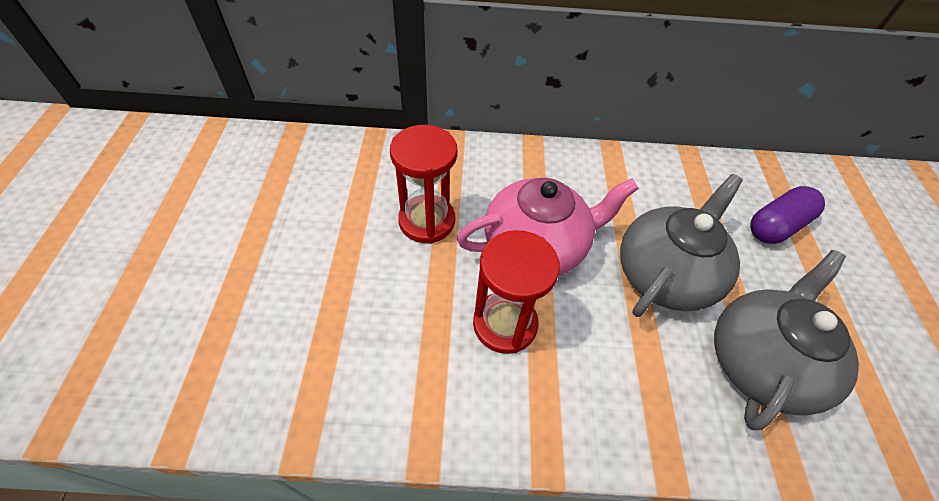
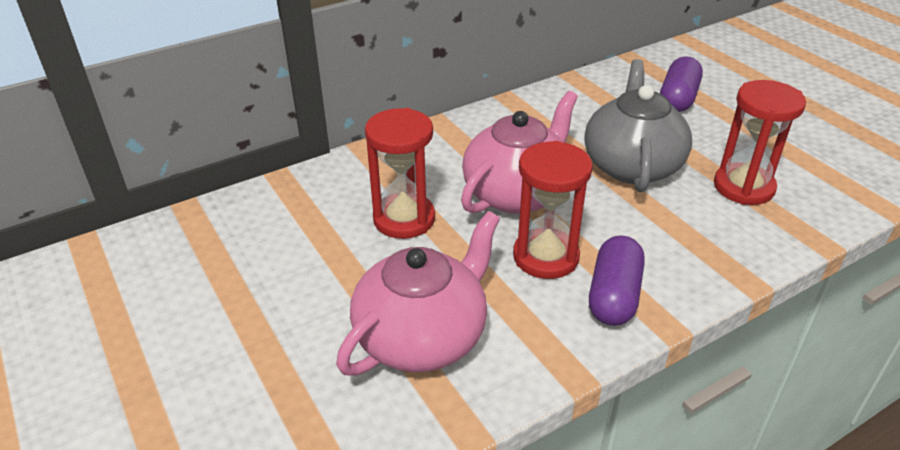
camera: 30 degrees left, 15 degrees down
grey teapot [714,250,859,430] -> red hourglass [714,80,806,205]
none -> pink teapot [336,211,500,376]
none -> purple capsule [589,235,645,326]

